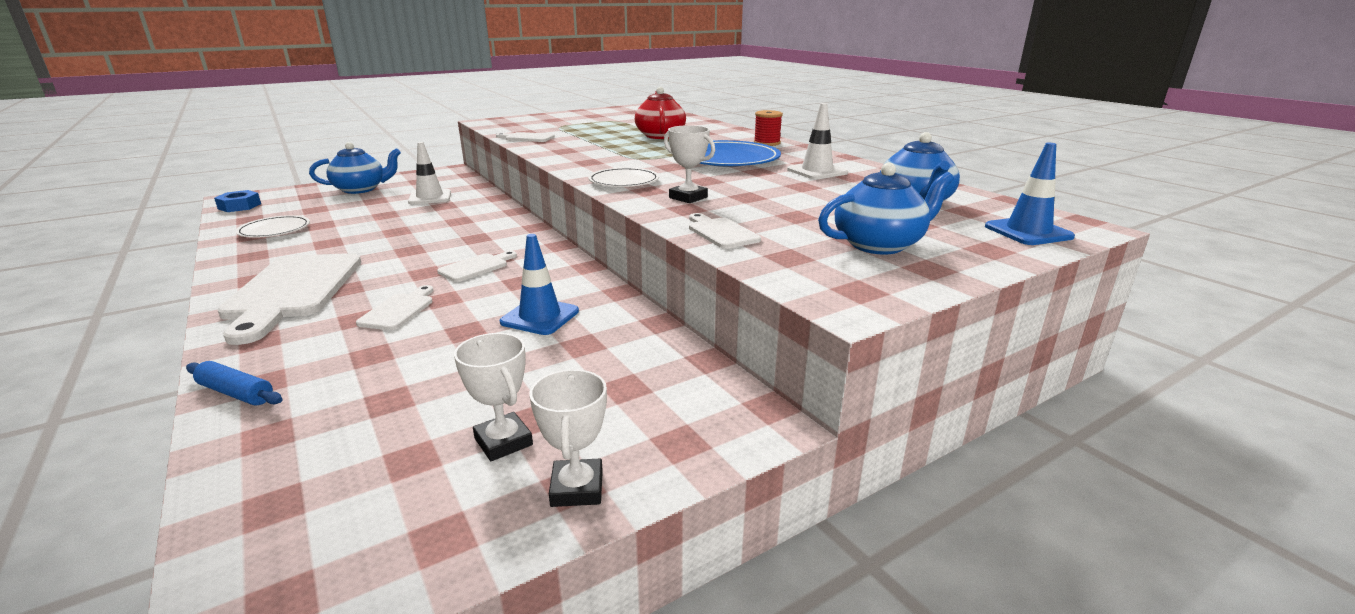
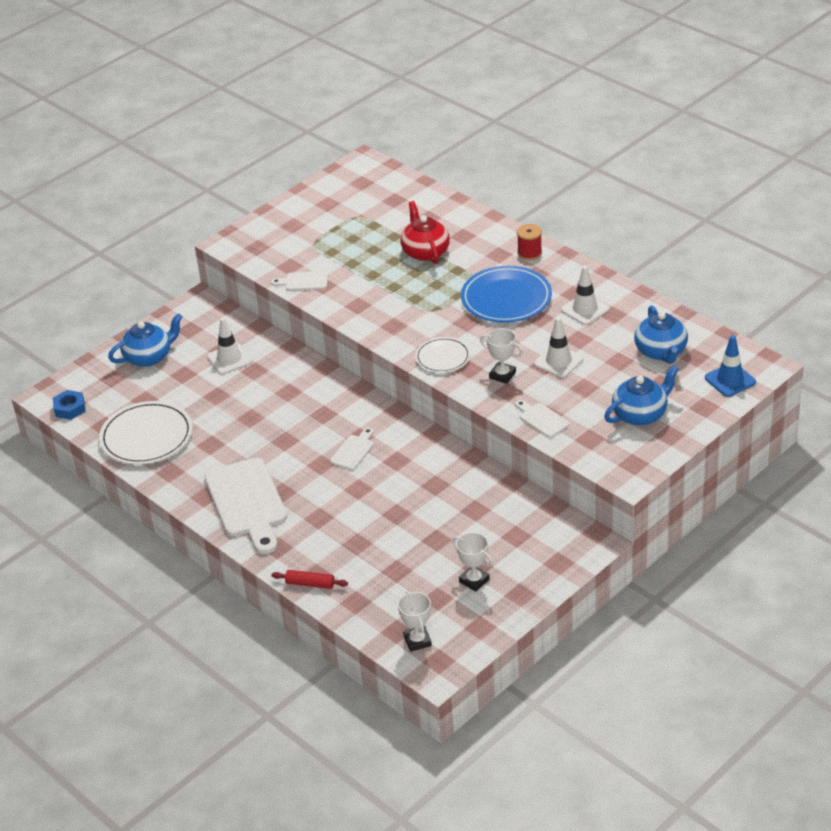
camera: 10 degrees left, 15 degrees up
blue rolling pin [186,361,283,406] -> red rolling pin [271,570,348,589]
white plate [235,215,310,238] -> white plate [99,401,193,465], size x1.70
white cutting board [356,285,433,330] -> none
blue traffic cone [500,234,579,335] -> none
white trophy [529,369,607,507] -> white trophy moved to [398,591,432,652]
none -> white traffic cone [534,317,583,378]

